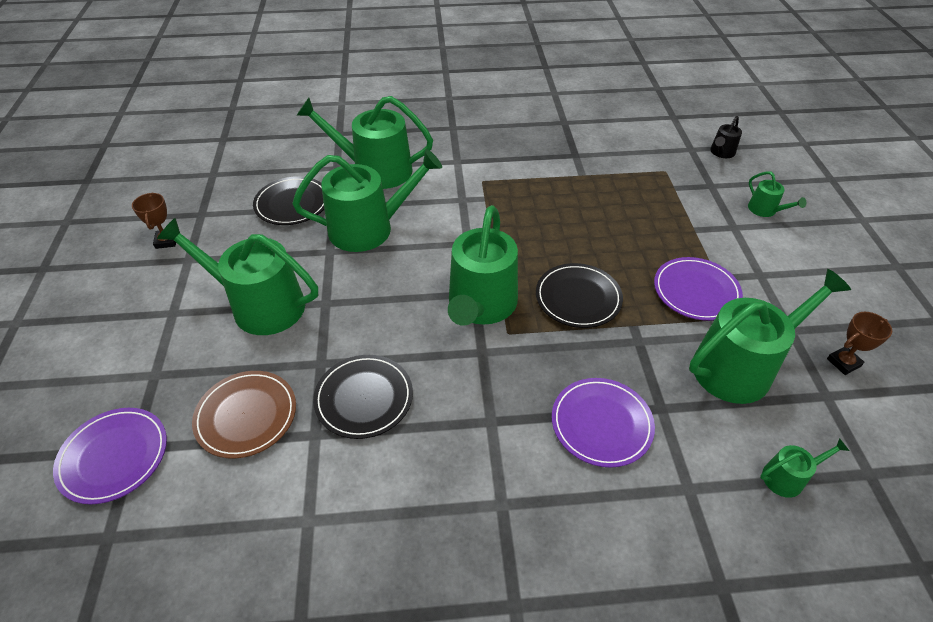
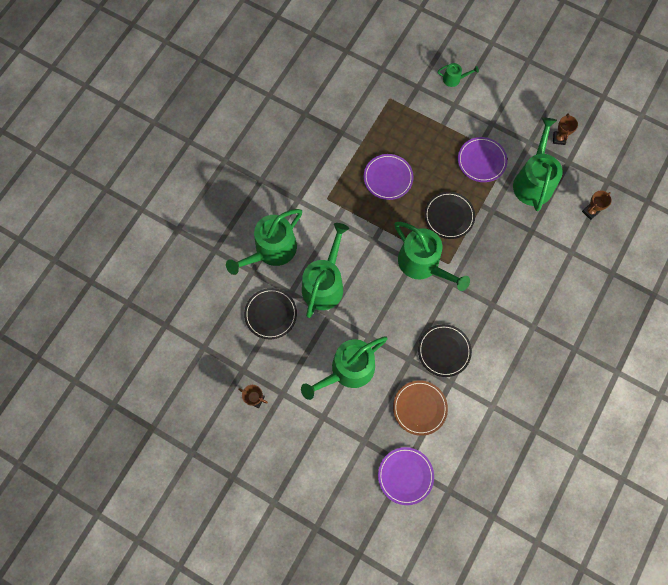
camera: 55 degrees left, 25 degrees up
purple plate [552,378,655,468] -> purple plate moved to [364,154,413,200]
black watering can [710,116,742,158] -> none
green watering can [760,438,850,498] -> brown trophy [582,191,612,220]

